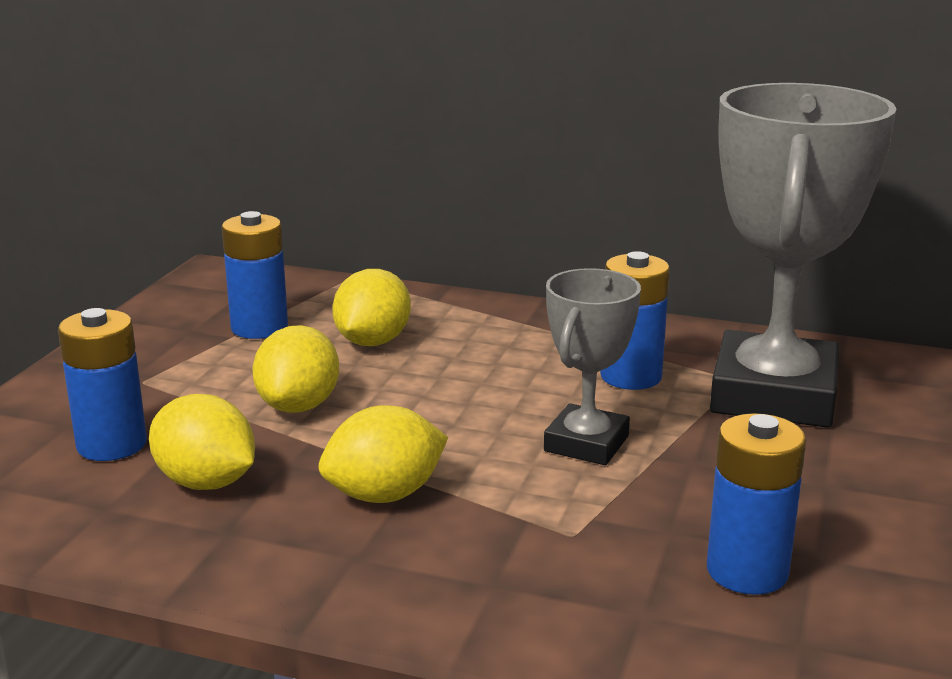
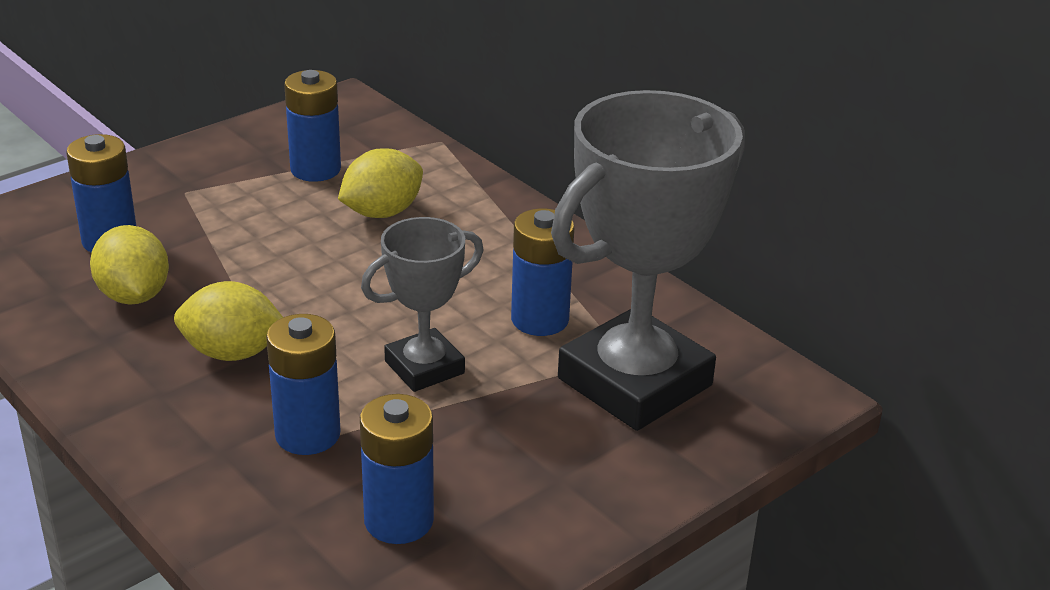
camera: 30 degrees right, 10 degrees up
yellow lemon [253,325,339,413] -> none
none -> blue battery [266,314,341,455]

